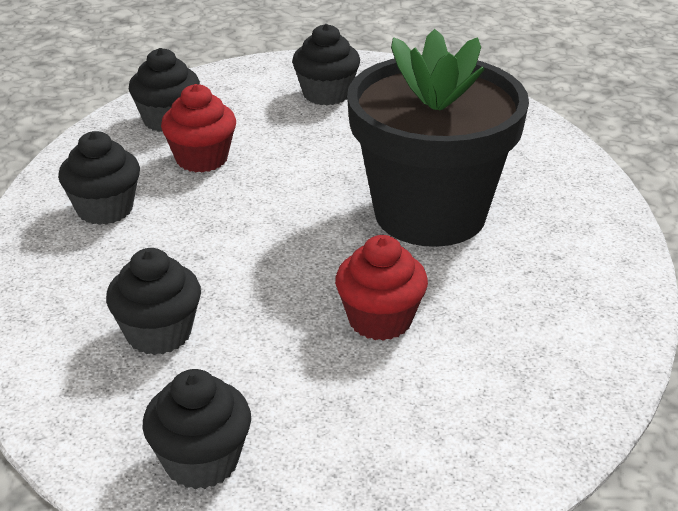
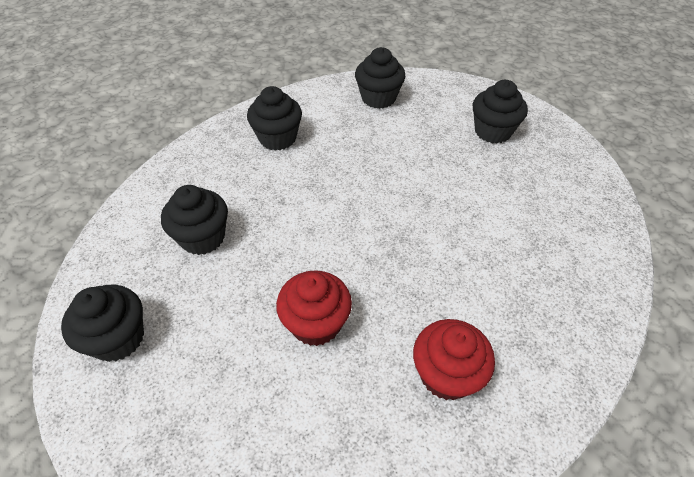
camera: 45 degrees right, 15 degrees up
red cupcake [161,84,236,173] -> red cupcake moved to [413,319,495,400]
black flower pot [347,29,529,247] -> none

